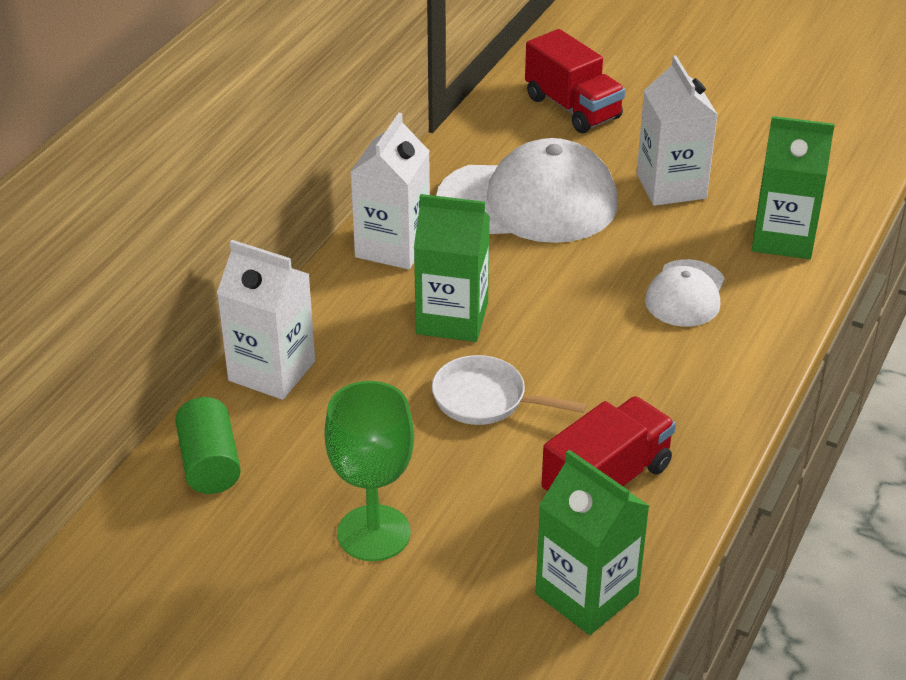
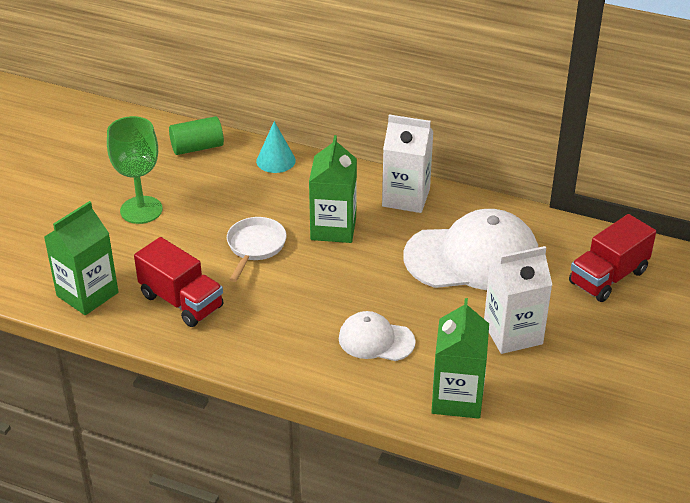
camera: 85 degrees right, 0 degrees up
white carton [217,240,315,400] -> turquoise cone [256,121,296,173]
white cap [436,138,618,243] -> white cap turned 90 degrees counterclockwise [403,209,538,290]

